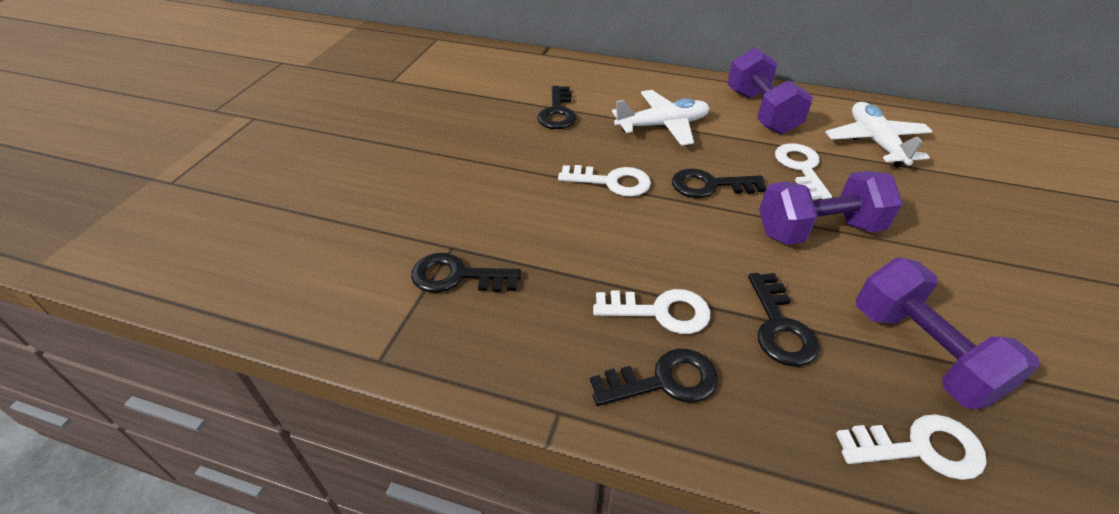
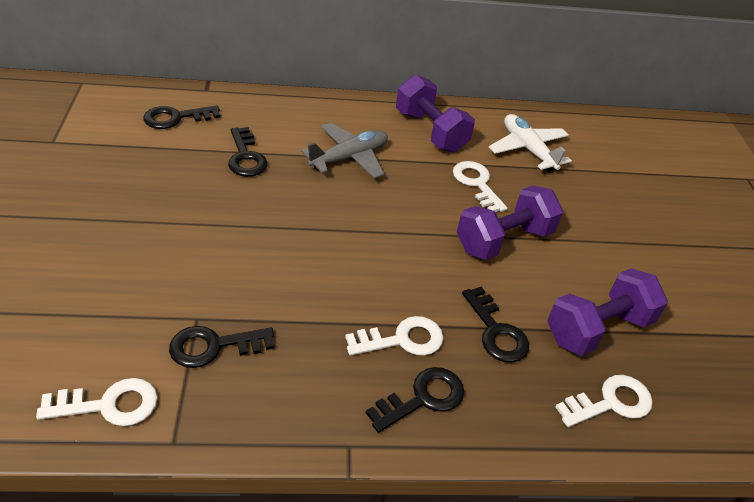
camera: 25 degrees left, 0 degrees up
white key [558,165,651,197] -> white key moved to [36,378,158,426]
white plane [612,90,710,146] -> grey plane [301,123,388,179]
black key [672,168,766,198] -> black key moved to [144,105,220,129]
purple dumbbell [856,258,1039,409] -> purple dumbbell turned 75 degrees counterclockwise [547,268,668,356]

